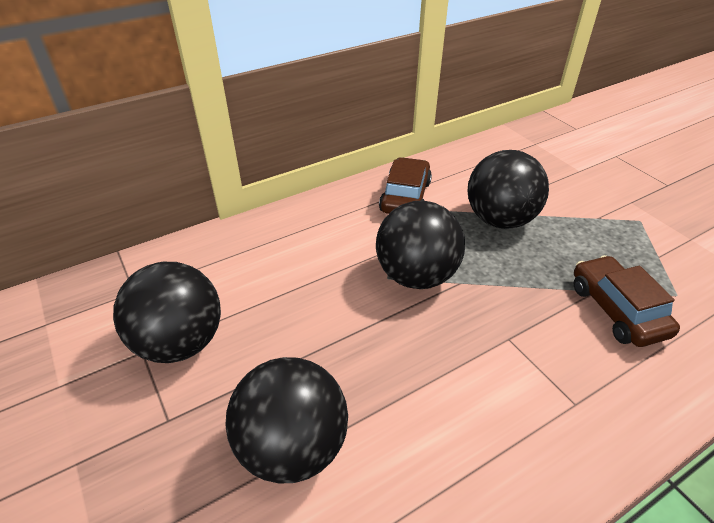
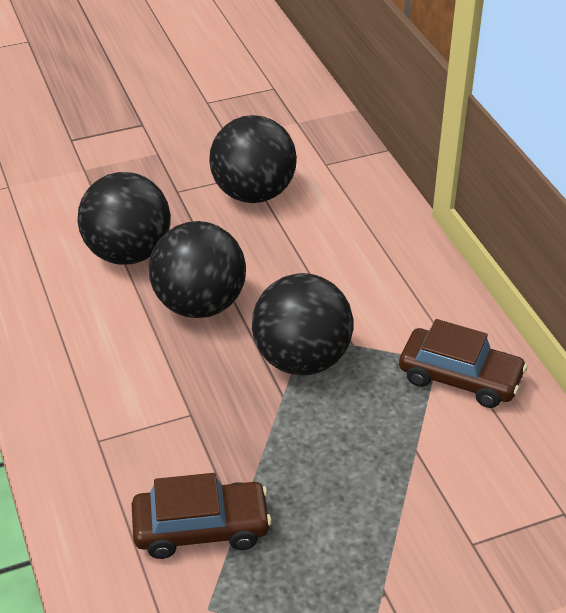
camera: 100 degrees right, 0 degrees up
black ball [467,150,549,229] -> black ball moved to [149,221,246,318]

